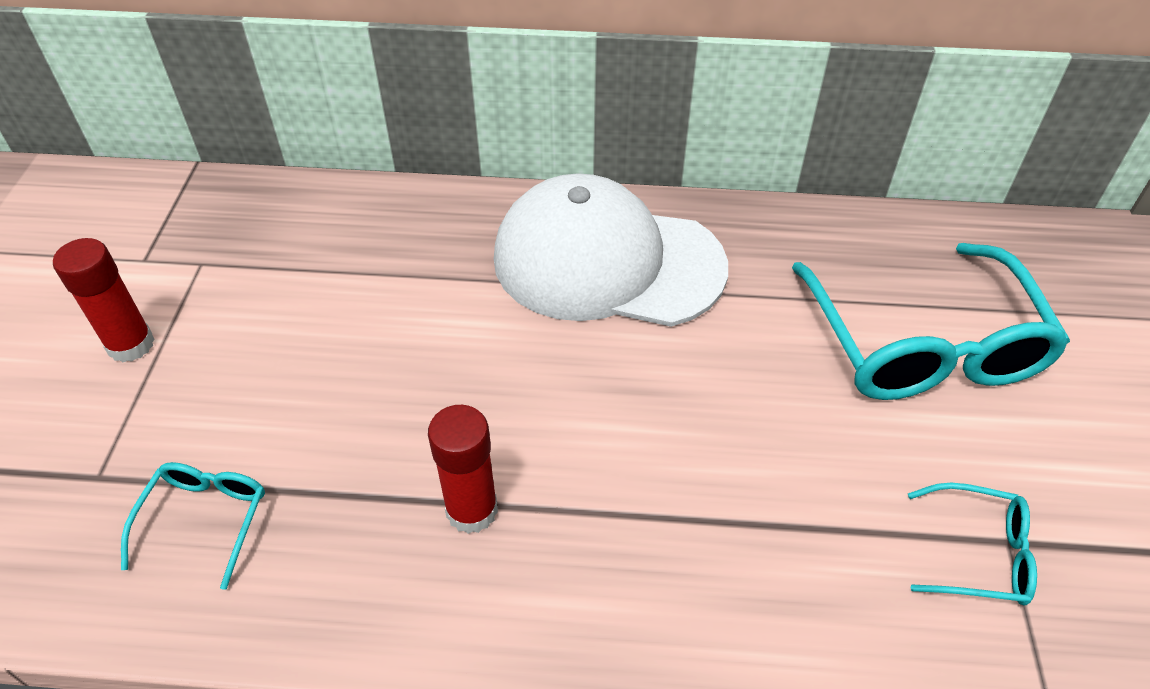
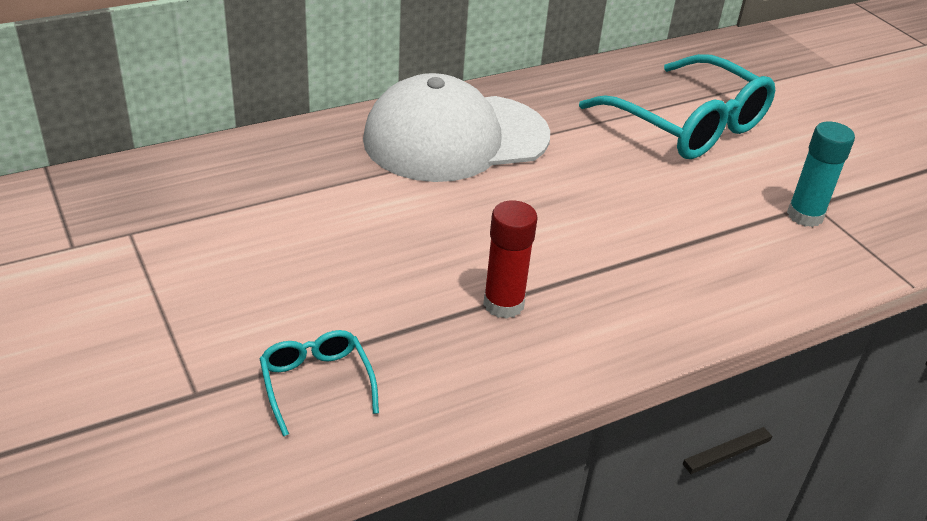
camera: 35 degrees left, 10 degrees down
red glue stick [53,238,154,362] -> none
turquoise glasses [908,483,1037,606] -> turquoise glue stick [787,121,855,227]

